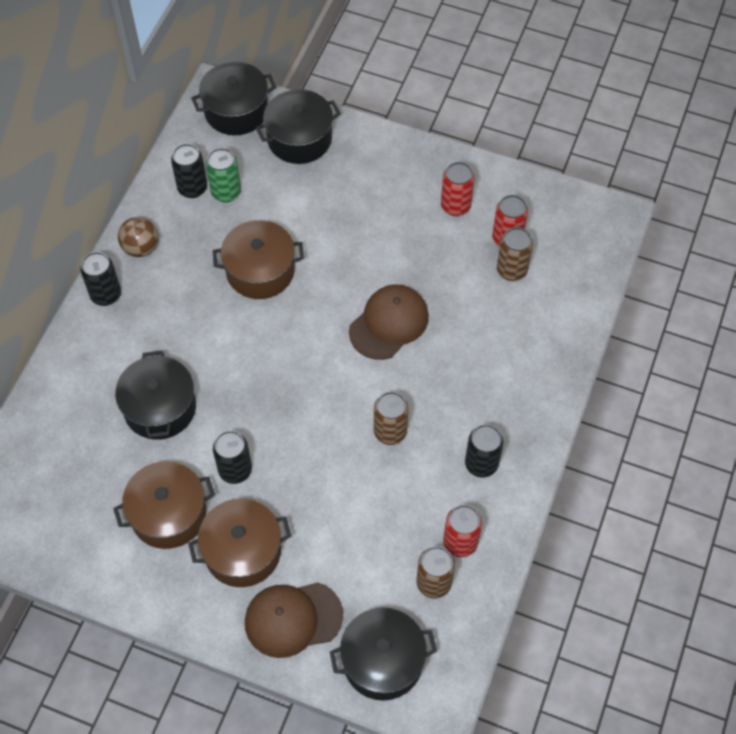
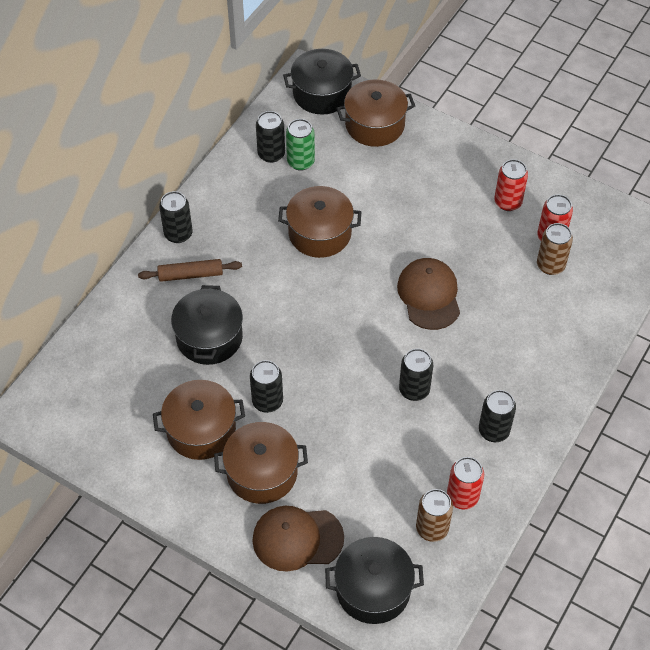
camera: 10 degrees right, 5 degrees down
brown ball [118,217,159,257] -> none
black pot [256,89,341,164] -> brown pot [336,79,415,147]
brown cap [349,284,429,360] -> brown cap turned 60 degrees counterclockwise [397,258,460,330]
brown can [374,392,409,445] -> black can [399,349,433,401]
none -> brown rolling pin [138,259,242,282]

